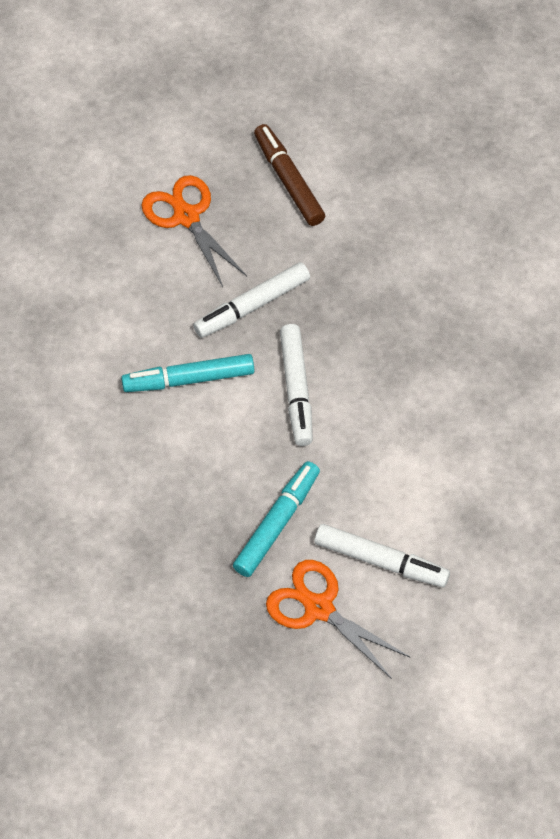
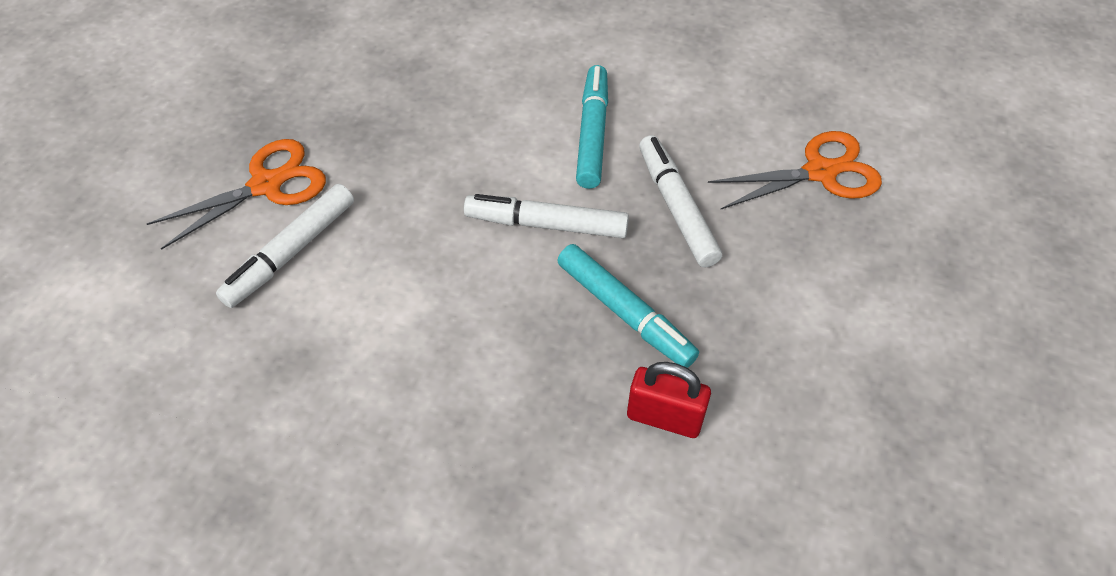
camera: 105 degrees right, 5 degrees down
turquoise marker [233,461,320,577] -> turquoise marker moved to [557,244,699,368]
brown marker [254,124,325,226] -> none
none -> red padlock [627,362,711,438]

